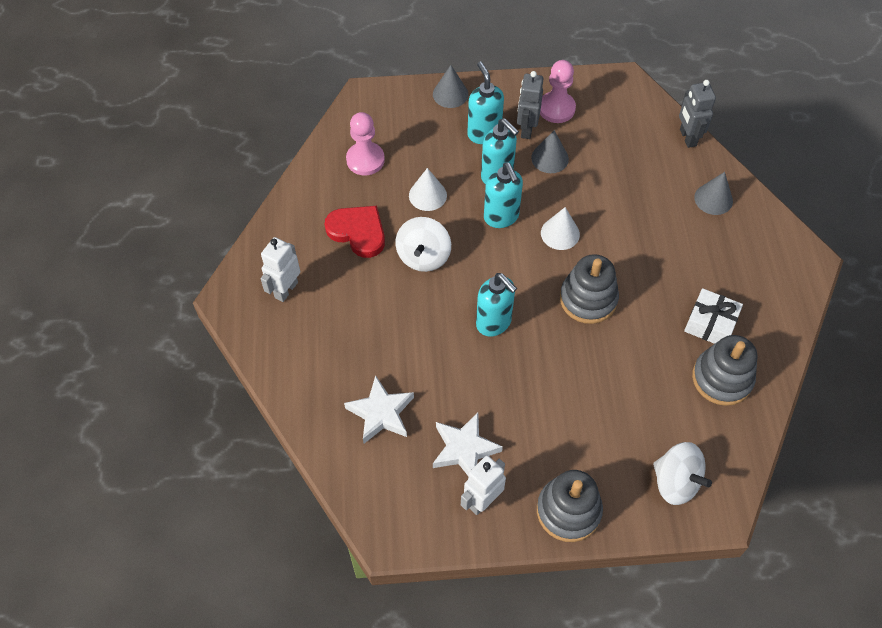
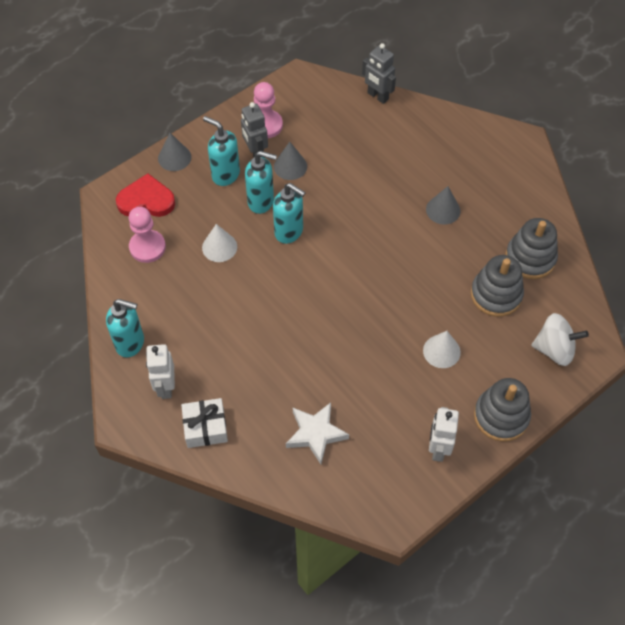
camera: 35 degrees left, 0 degrees up
red heart [325,206,385,258] -> red heart moved to [116,173,175,217]
white spinning top [395,217,451,272] -> none
white star [433,413,503,475] -> none
turquoise soap dispenser [476,273,517,337] -> turquoise soap dispenser moved to [106,299,144,358]
white cone [541,207,580,250] -> white cone moved to [423,331,461,368]
grey stacking toy [560,254,619,324] -> grey stacking toy moved to [471,255,524,317]
white gift [684,288,743,344] -> white gift moved to [181,398,228,448]
grey cone [694,172,733,215] -> grey cone moved to [426,186,460,225]

